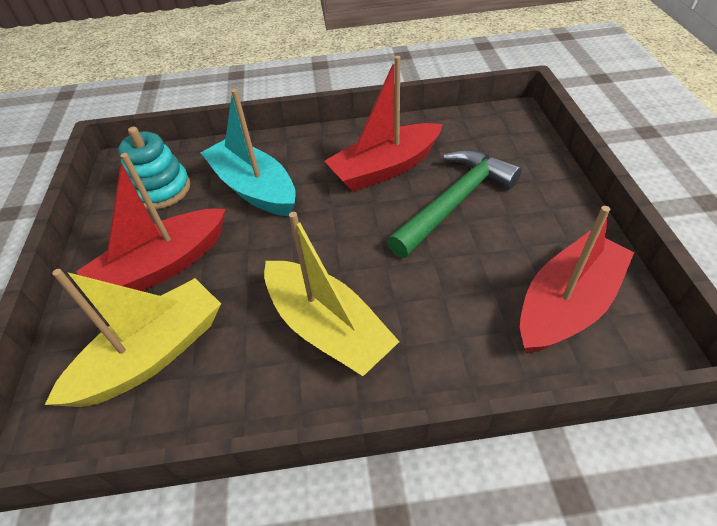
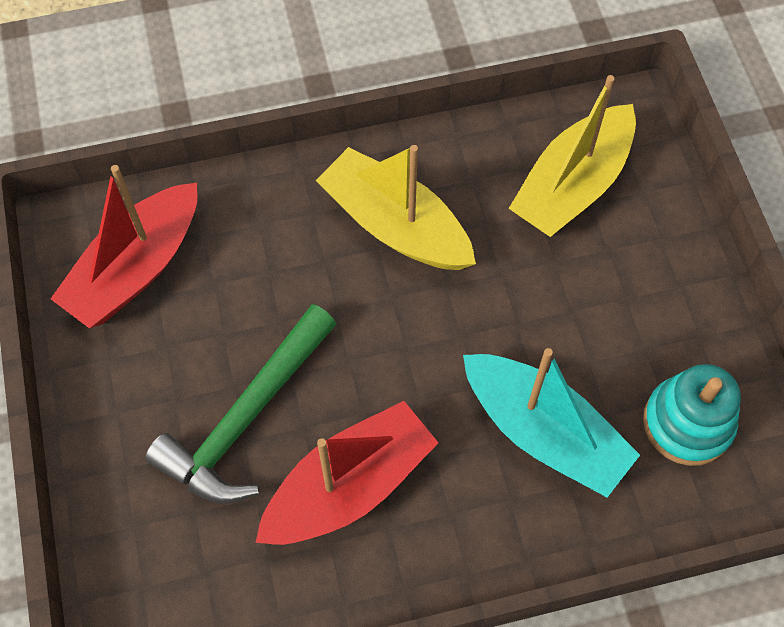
camera: 170 degrees right, 15 degrees up
red boat [76,153,226,291] -> none

